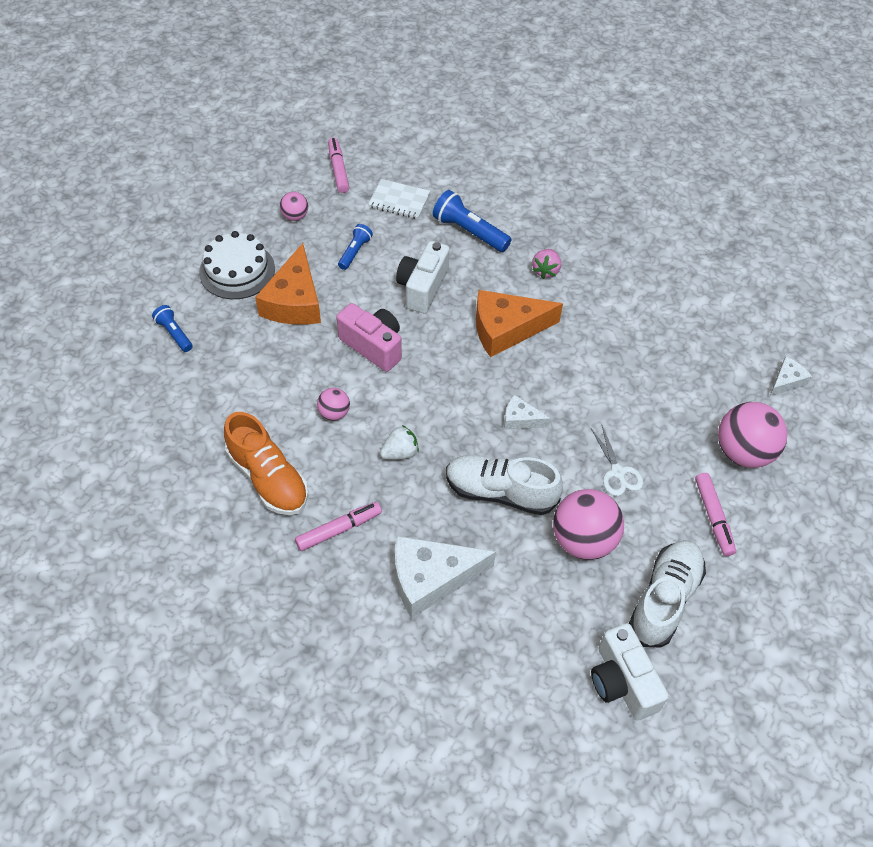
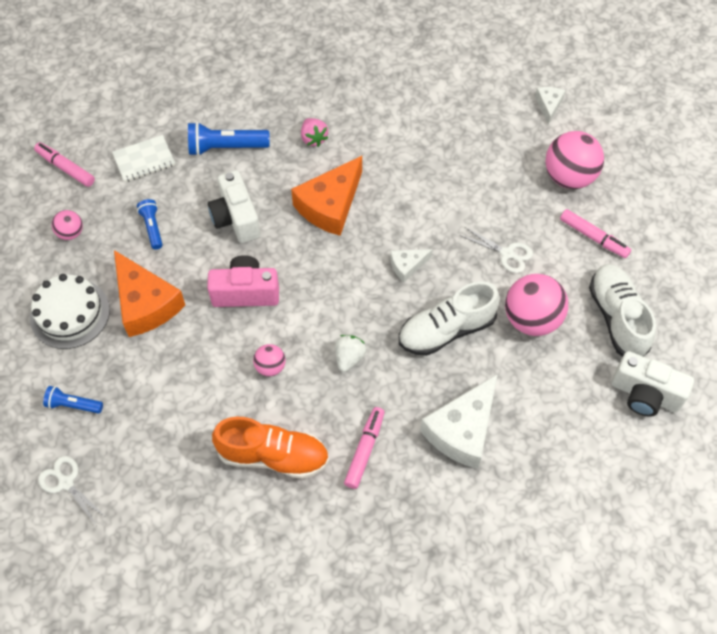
camera: 40 degrees left, 5 degrees up
none -> white scissors [38,456,107,525]

